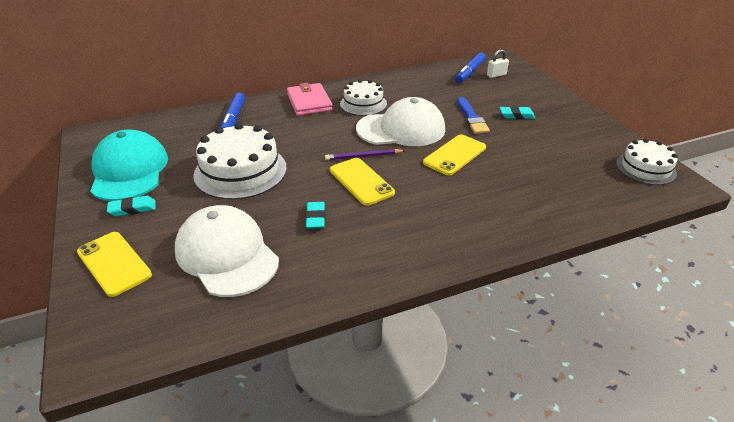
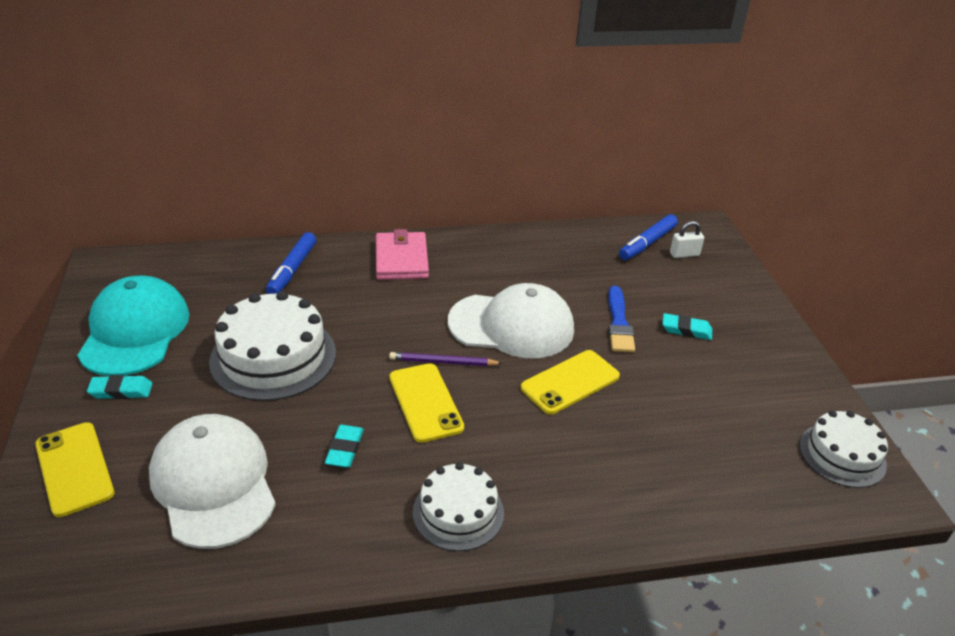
camera: 10 degrees right, 0 degrees up
white cake [340,80,387,116] -> white cake moved to [413,462,504,551]

